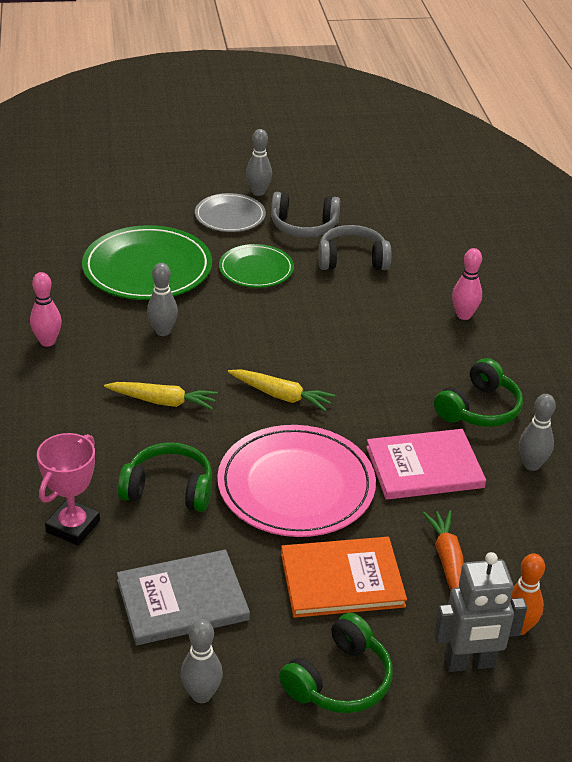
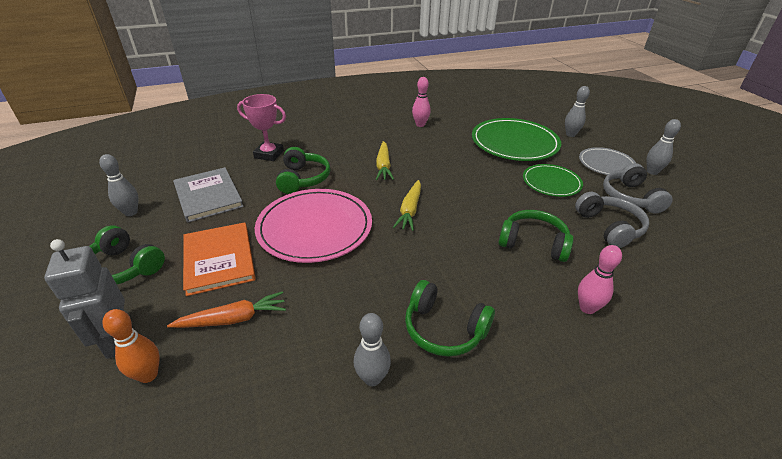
camera: 80 degrees right, 0 degrees up
grey bowling pin [147,263,178,336] -> grey bowling pin moved to [565,86,590,137]
pink book [366,429,486,500] -> none
none -> green headphones [499,210,574,262]

